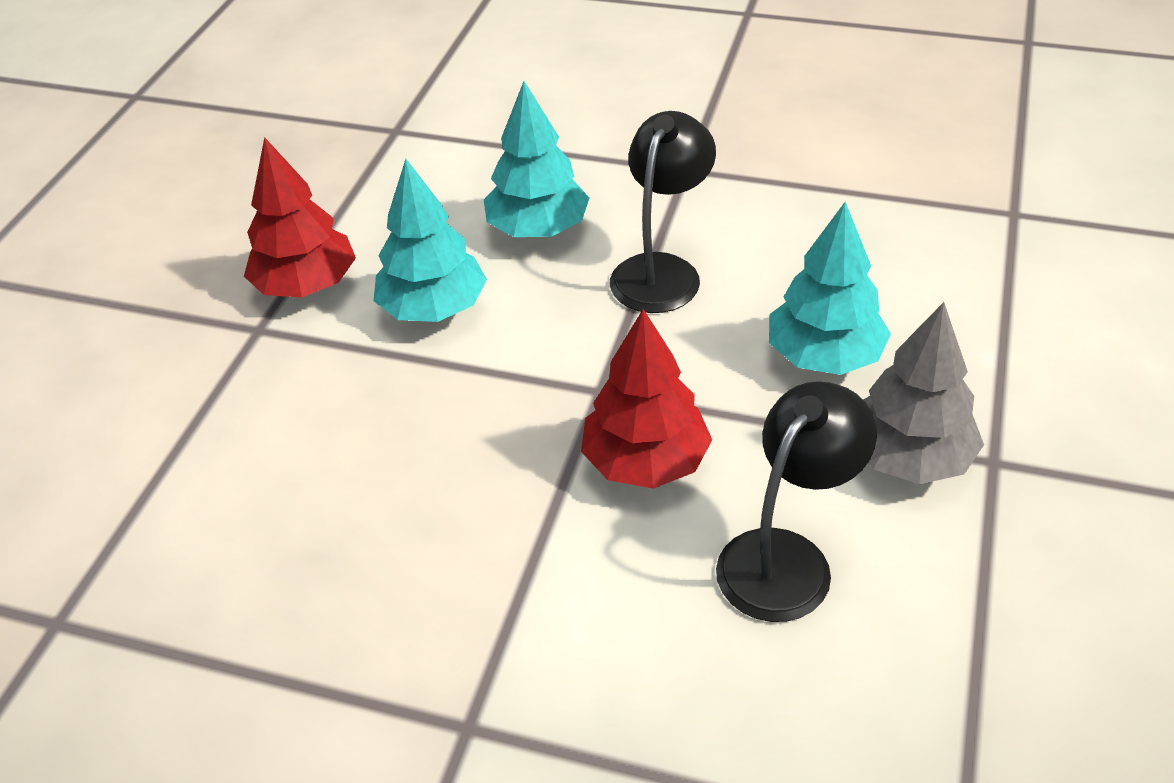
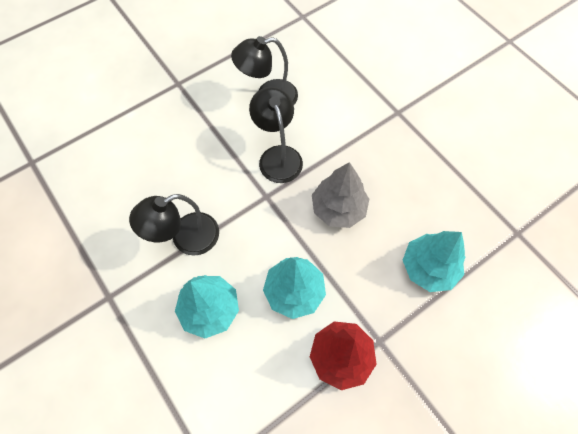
camera: 145 degrees left, 20 degrees up
red tree [581,309,712,488] -> black lamp [249,87,303,183]
turquoise tree [769,202,891,375] -> turquoise tree moved to [403,231,465,292]
grey tree [863,302,984,484] -> grey tree moved to [312,162,369,228]

